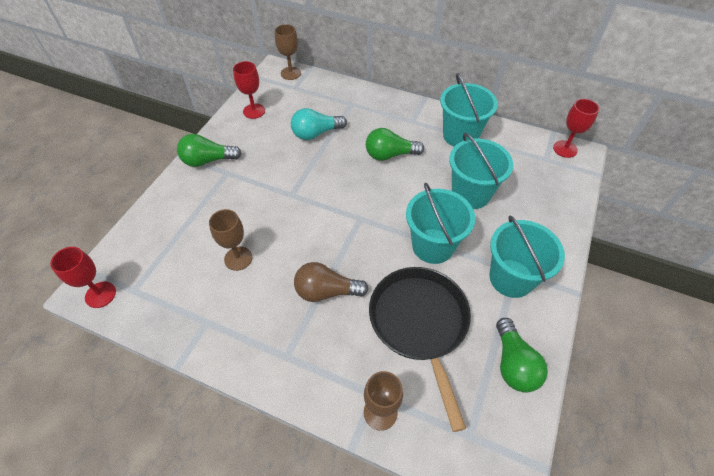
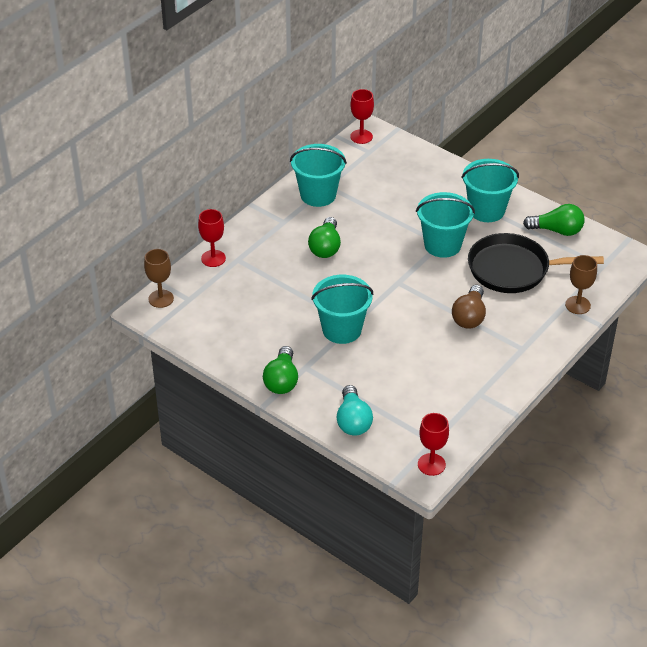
camera: 75 degrees left, 10 degrees down
brown goblet [209,209,252,271] -> none
red goblet [233,61,265,119] -> red goblet moved to [198,209,226,267]
turquoise light bulb [291,108,347,140] -> turquoise light bulb moved to [336,385,373,435]
turquoise bucket [449,132,513,209] -> turquoise bucket moved to [311,275,374,344]

